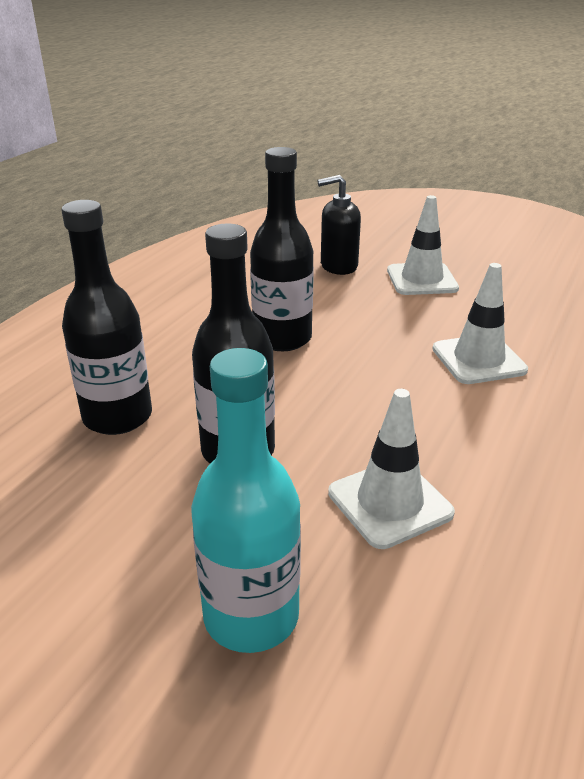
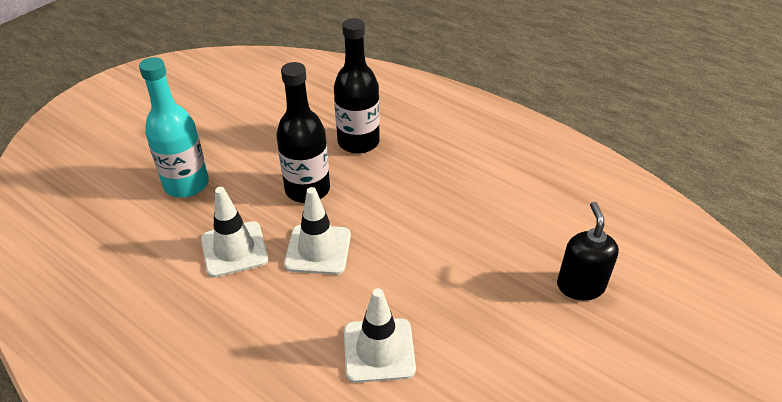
camera: 100 degrees right, 10 degrees up
black bottle [250,147,314,351] -> none
white traffic cone [387,195,459,295] -> white traffic cone moved to [284,187,351,275]

